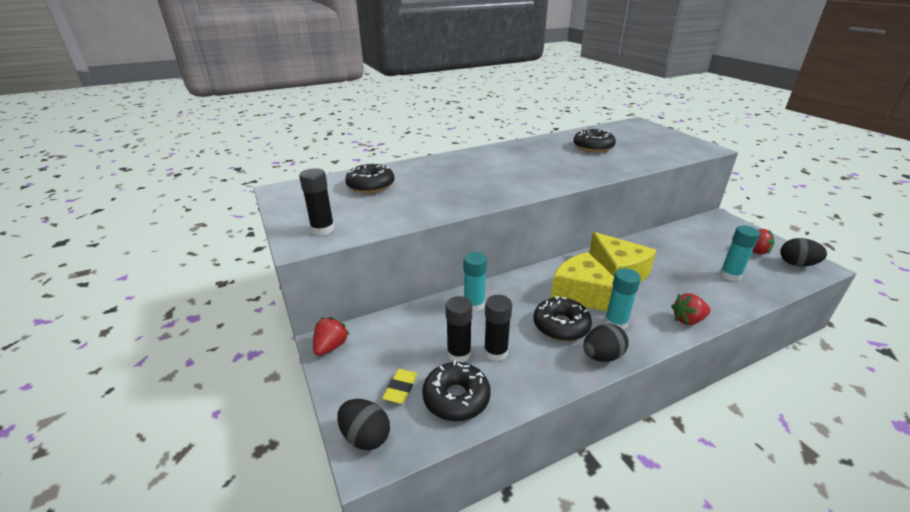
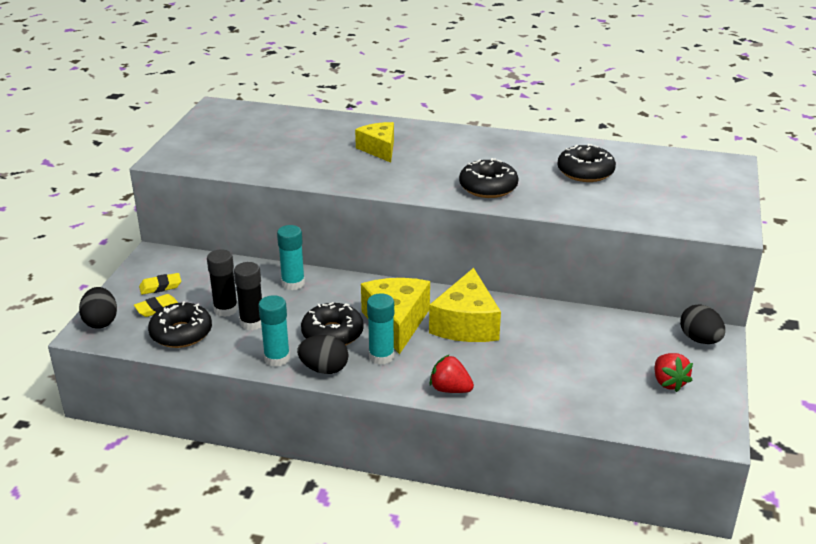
camera: 40 degrees right, 0 degrees up
black glue stick [299,168,334,236] -> none
red strawberry [313,317,349,356] -> none
black donut [345,163,394,193] -> black donut moved to [459,158,519,198]
turquoise glue stick [720,225,760,281] -> turquoise glue stick moved to [258,295,290,367]
black egg [780,238,827,266] -> black egg moved to [680,304,725,344]
none -> yellow eraser [139,273,181,295]
none -> yellow cheese [355,122,394,162]

